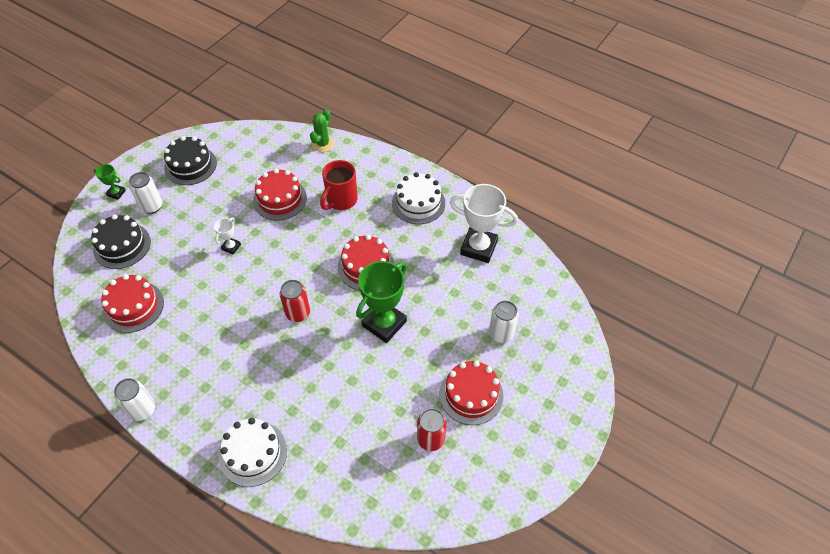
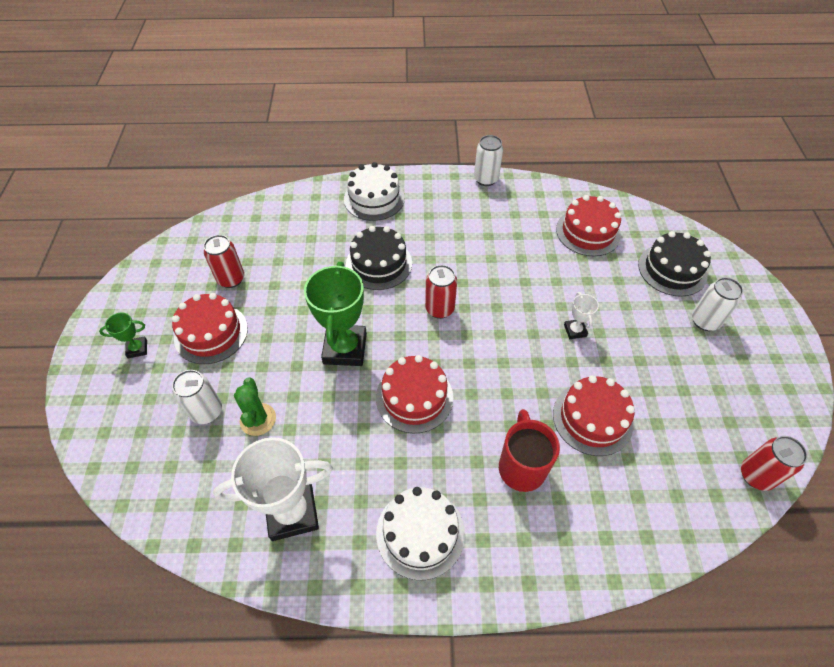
camera: 145 degrees right, 0 degrees up
green trophy [94,164,126,200] -> green trophy moved to [99,312,147,358]
black cake [164,136,217,185] -> black cake moved to [346,226,412,290]
green cactus [310,110,334,152] -> green cactus moved to [234,378,276,436]
none -> red can [741,436,808,491]

